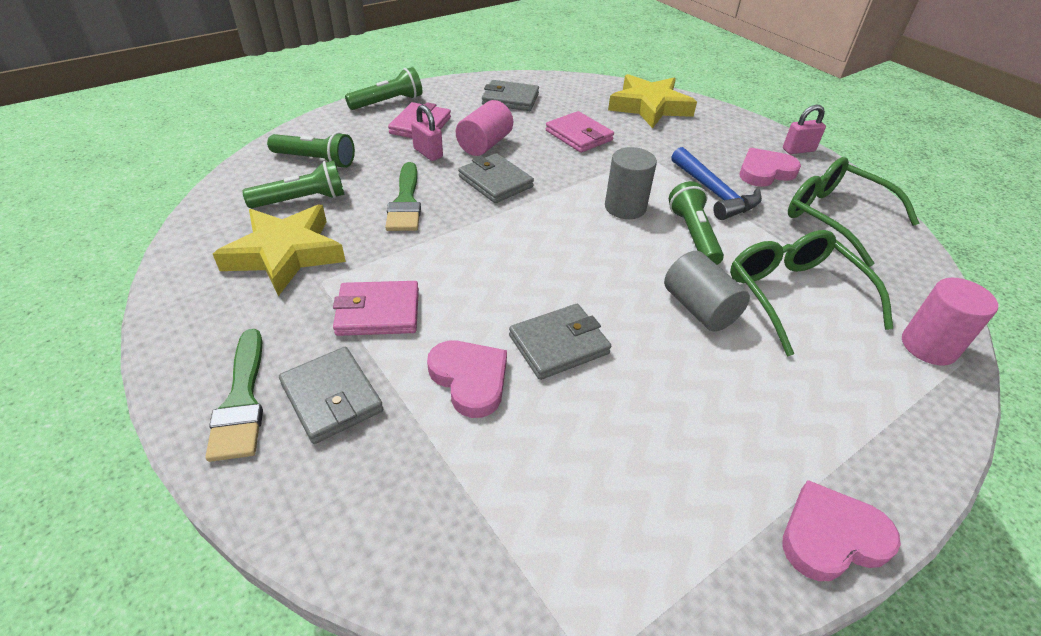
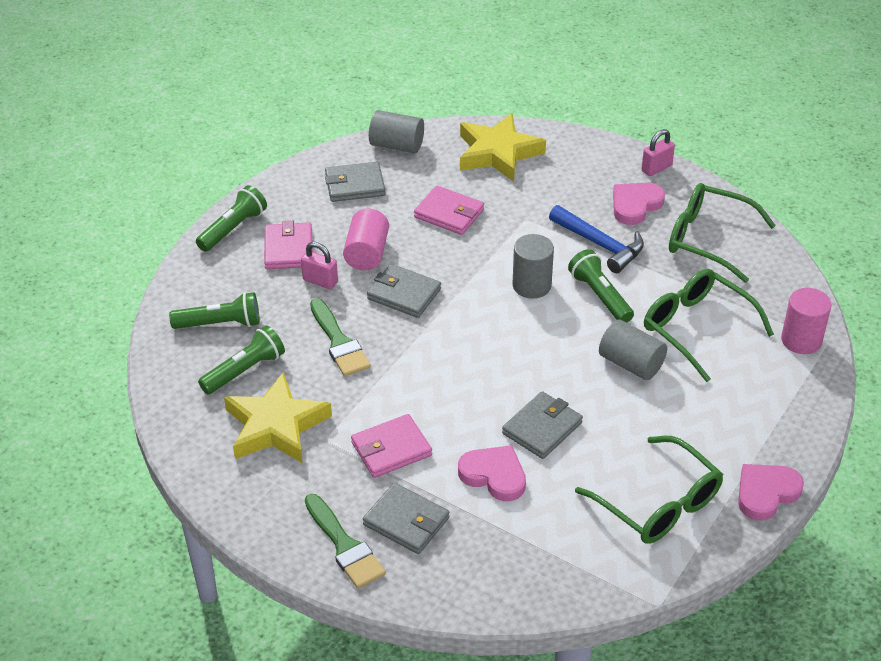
camera: 20 degrees left, 0 degrees up
none -> grey cylinder [369,110,424,153]
none -> green glasses [575,436,723,544]

